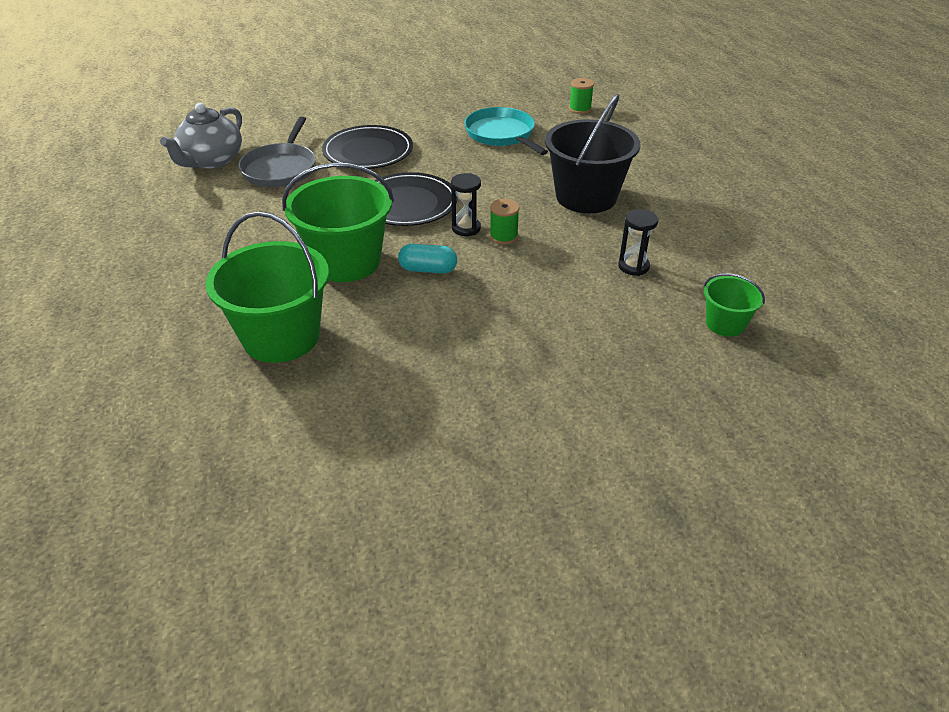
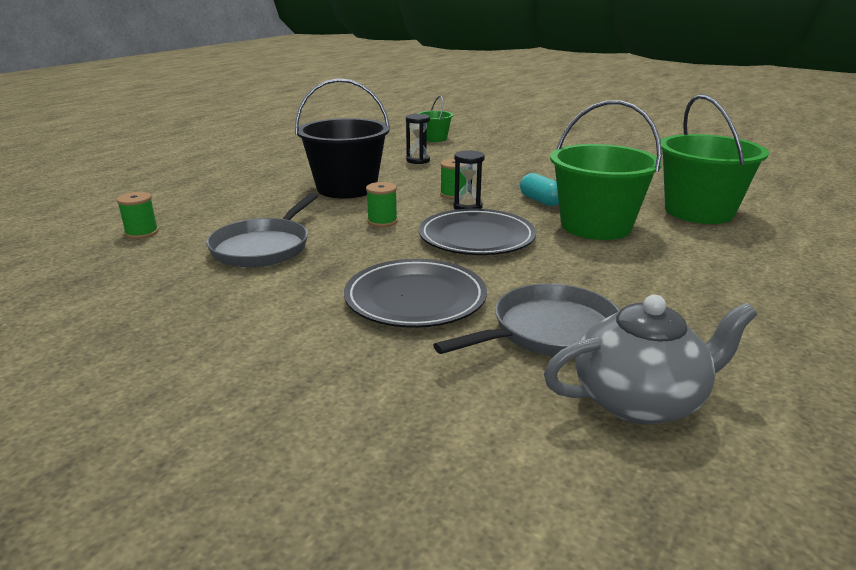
camera: 130 degrees left, 15 degrees down
turquoise pan [464,107,548,155] -> grey pan [206,193,318,268]
none -> green spool [366,182,397,227]

